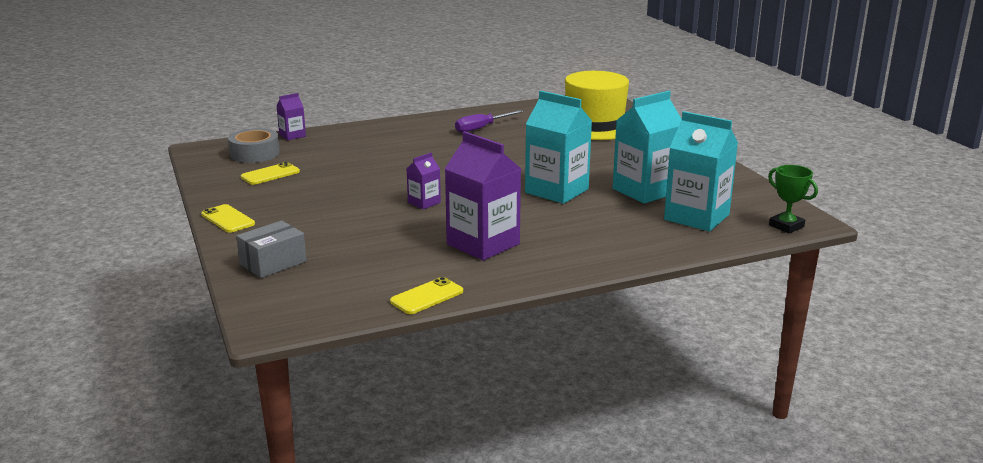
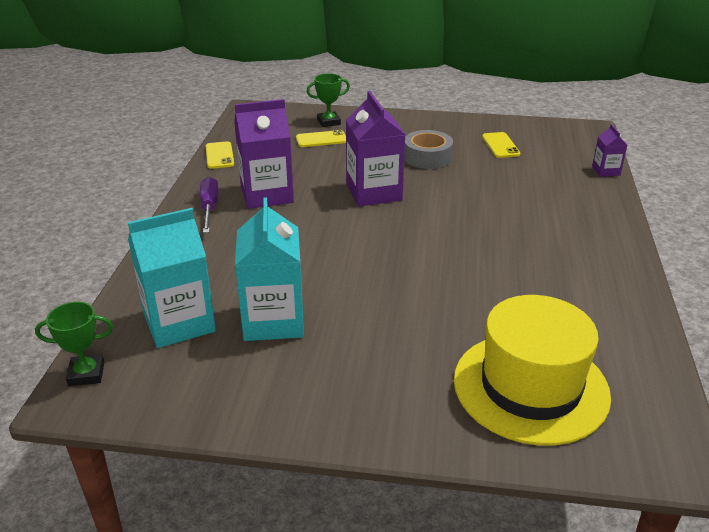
camera: 120 degrees right, 10 degrees up
yellow phone [201,204,255,233] -> yellow phone moved to [296,130,346,147]
grey tape [228,128,280,163] -> grey tape moved to [404,130,453,169]
grey box [236,221,306,278] -> green trophy [306,73,350,127]
purple carton [407,152,441,209] -> purple carton [346,91,406,206], size x2.03
purple screwdriver [455,110,523,133] -> purple screwdriver moved to [200,177,219,233]
turquoise carton [525,91,592,204] -> none

